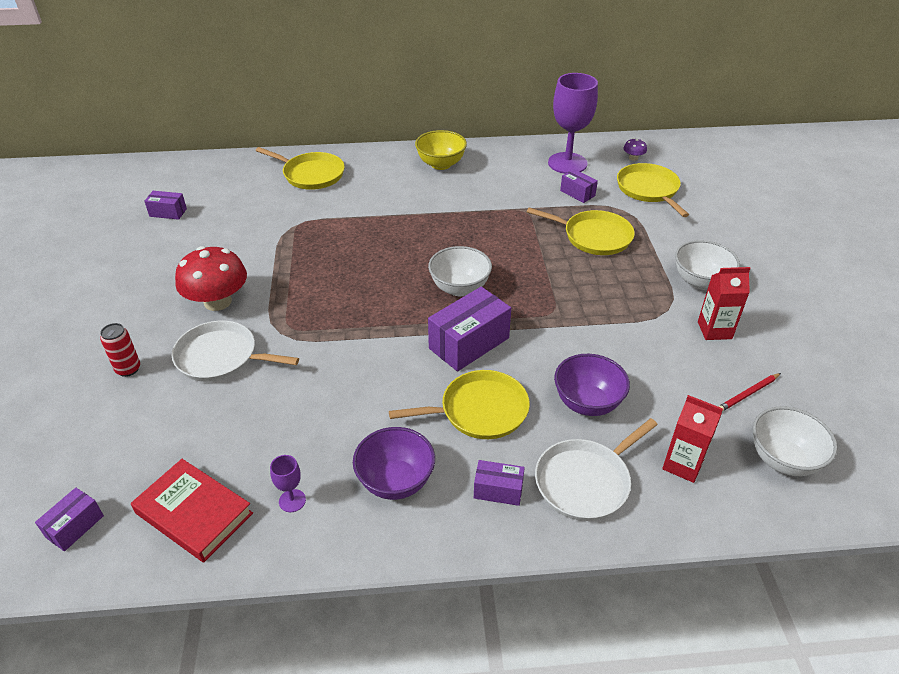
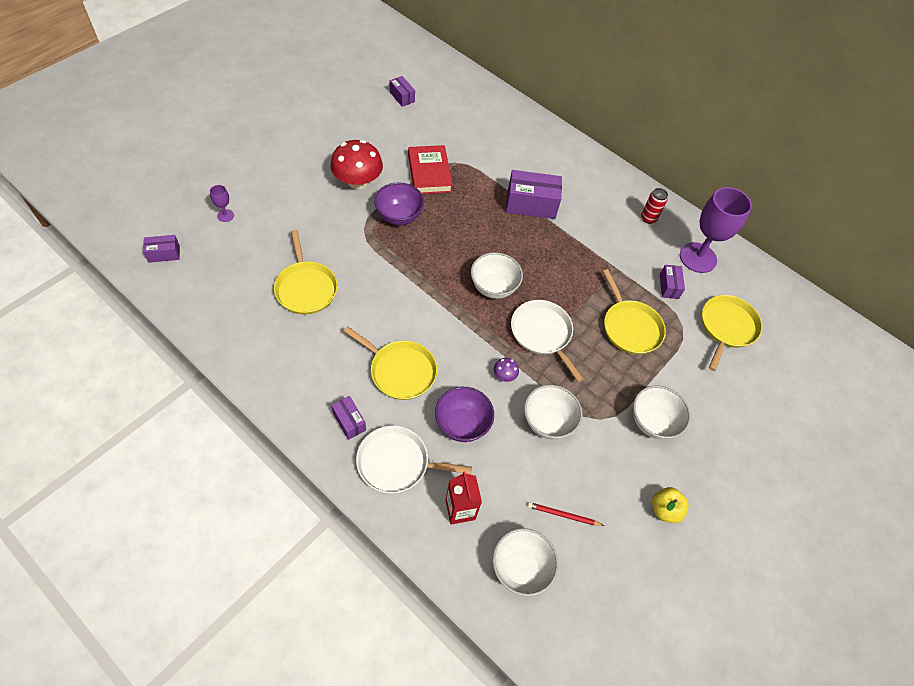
camera: 40 degrees right, 15 degrees up
red can [100,323,140,377] -> red can moved to [641,188,668,224]
red book [131,459,253,562] -> red book moved to [408,145,453,194]
white pan [172,321,299,382] -> white pan moved to [511,300,584,382]
yellow pan [256,147,345,190] -> yellow pan moved to [274,230,338,315]
purple goblet [270,455,306,512] -> purple goblet moved to [210,185,234,222]
purple bowl [353,427,435,500] -> purple bowl moved to [374,182,424,225]
yellow bowl [415,130,467,170] -> none
purple box [428,287,511,371] -> purple box moved to [506,170,562,219]
purple mushroom [623,138,647,161] -> purple mushroom moved to [494,358,519,382]
red carton [698,267,750,340] -> none
none -> white bowl [524,385,582,440]
none -> yellow apple [652,487,689,523]

